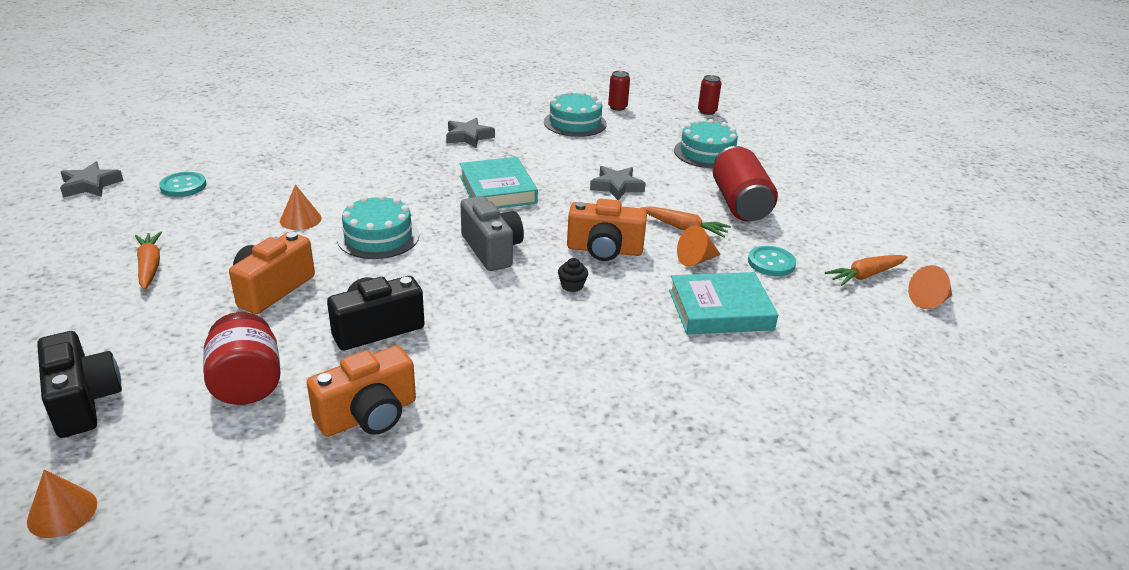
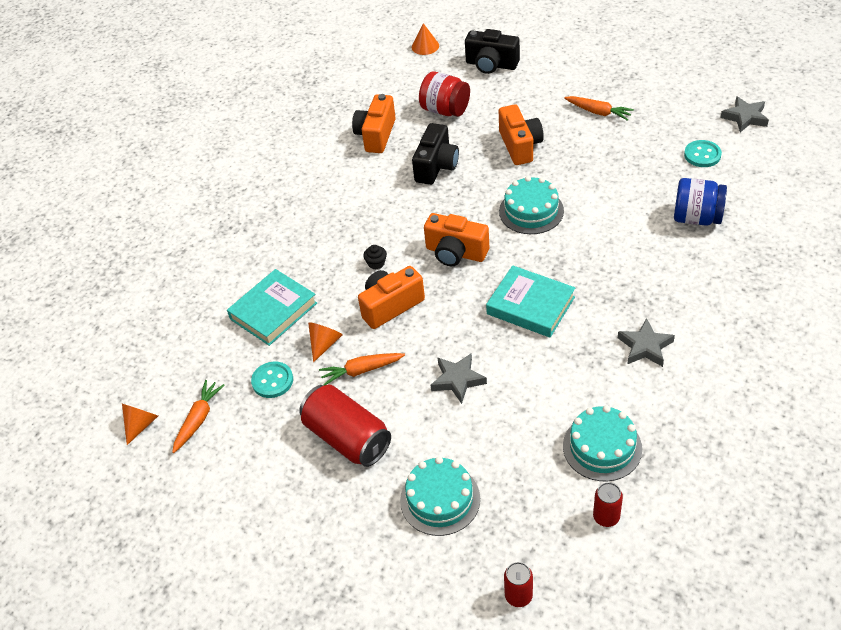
camera: 145 degrees right, 15 degrees up
orange cone [280,185,322,230] -> none
grey camera [460,196,524,271] -> orange camera [424,213,489,266]
none -> blue jar [674,178,727,226]

